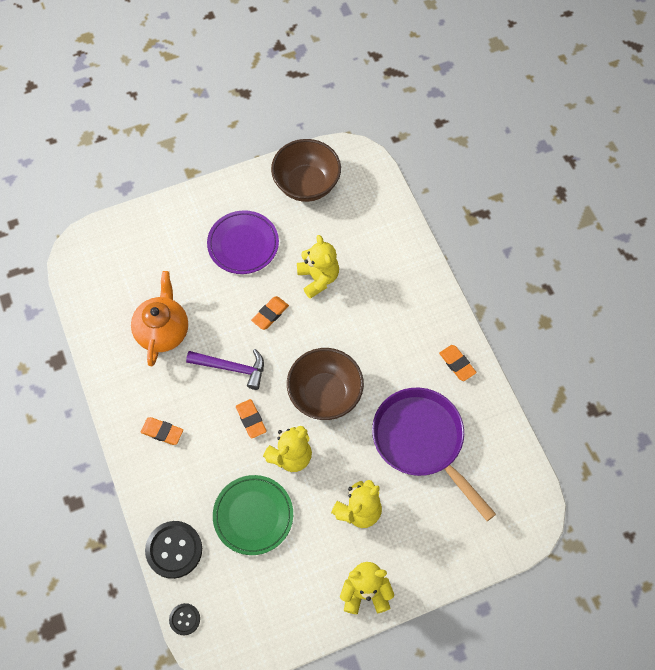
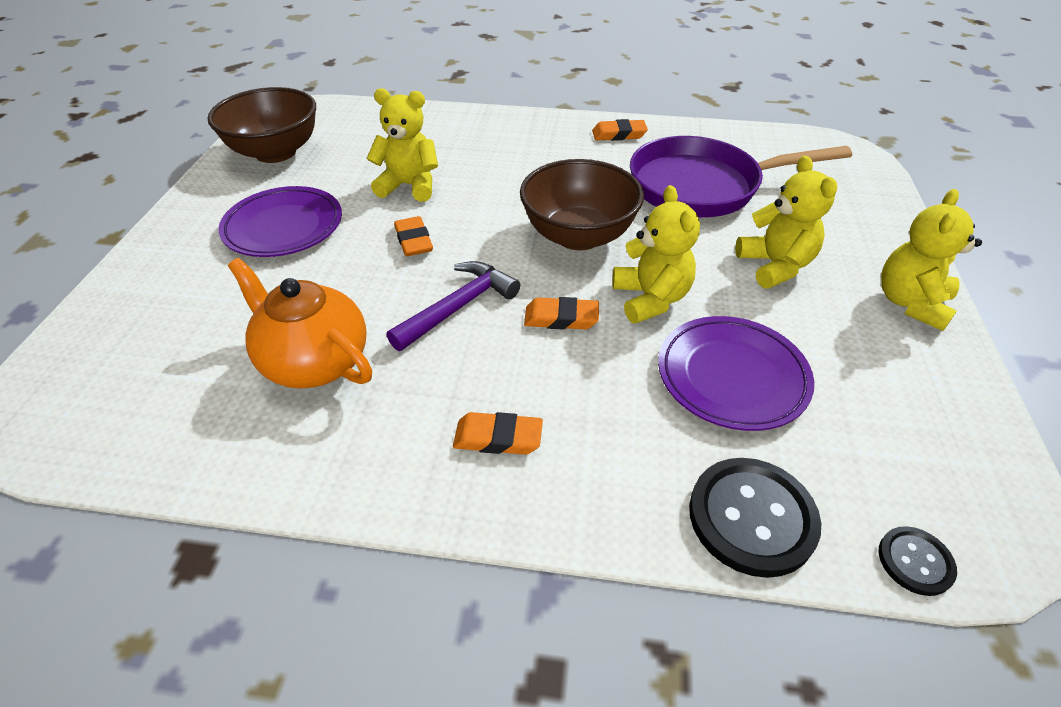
camera: 60 degrees left, 20 degrees down
orange eraser [141,417,183,445] -> orange eraser turned 45 degrees clockwise [453,412,543,455]
green plate [213,475,293,555] -> purple plate [658,316,814,431]

